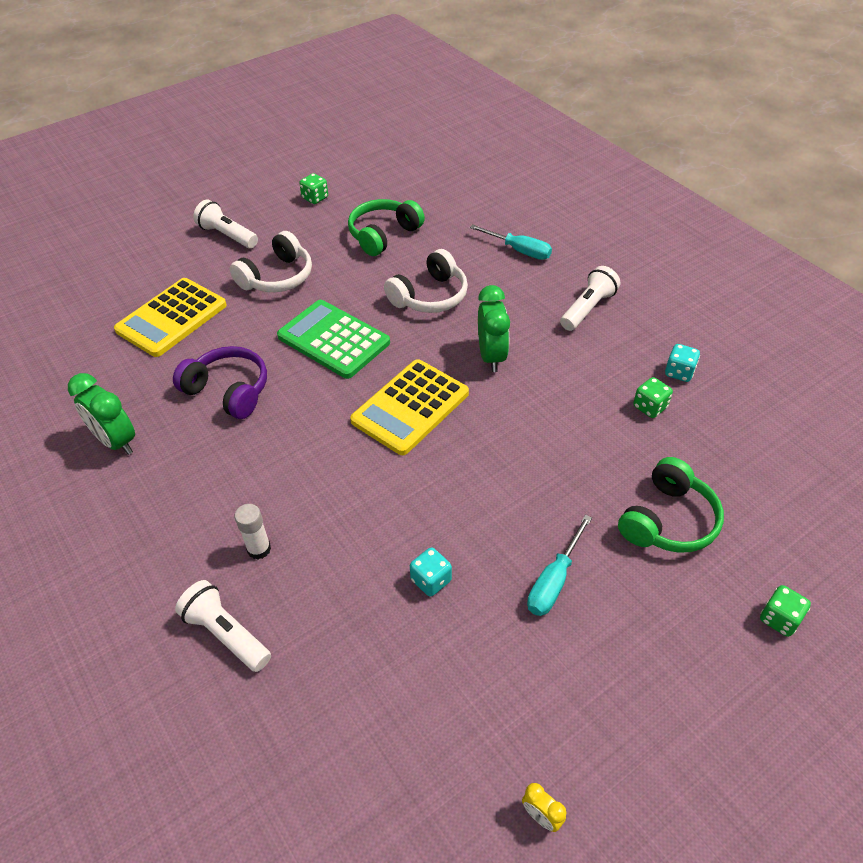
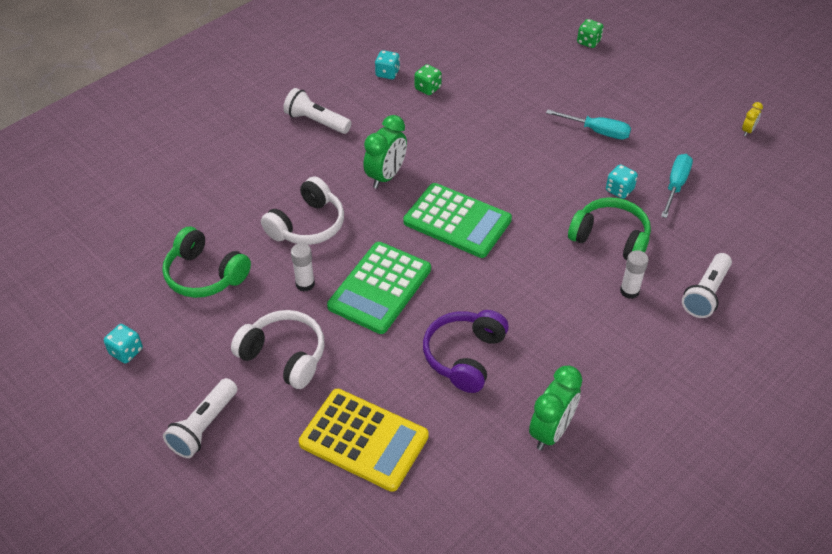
camera: 100 degrees left, 0 degrees up
green dice [299,173,328,204] -> turquoise dice [104,324,143,363]
yellow calculator [350,359,469,455] -> green calculator [403,183,512,258]
white headphones [384,249,468,313] -> white headphones turned 90 degrees clockwise [261,176,344,245]
turquoise screwdriver [470,224,552,260] -> turquoise screwdriver moved to [661,154,693,218]
green clock [478,285,510,372] -> green clock turned 135 degrees clockwise [363,115,407,189]
green headphones [618,457,724,553] -> green headphones moved to [568,197,651,260]
none -> white glue stick [291,243,315,292]

